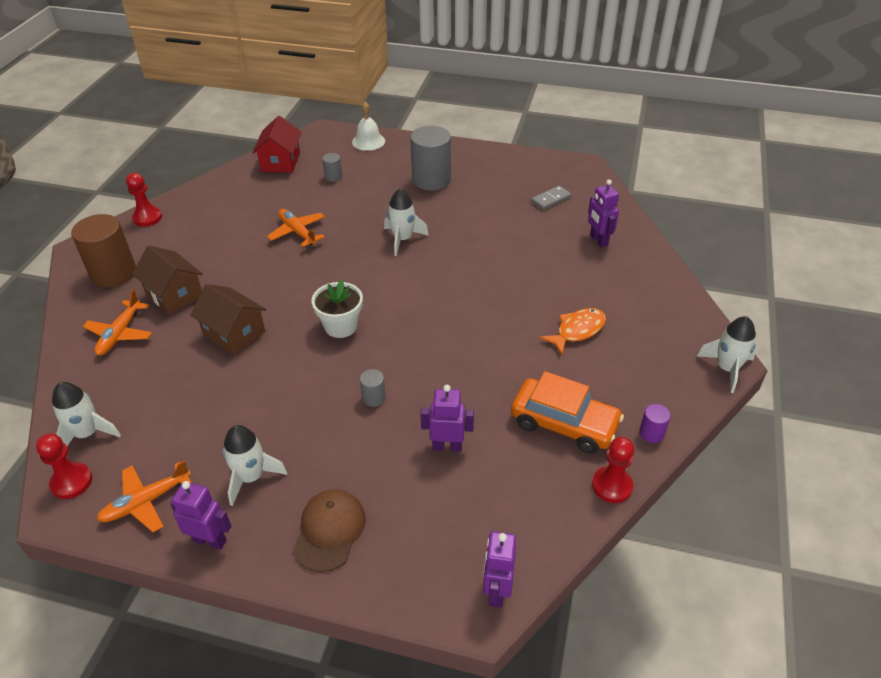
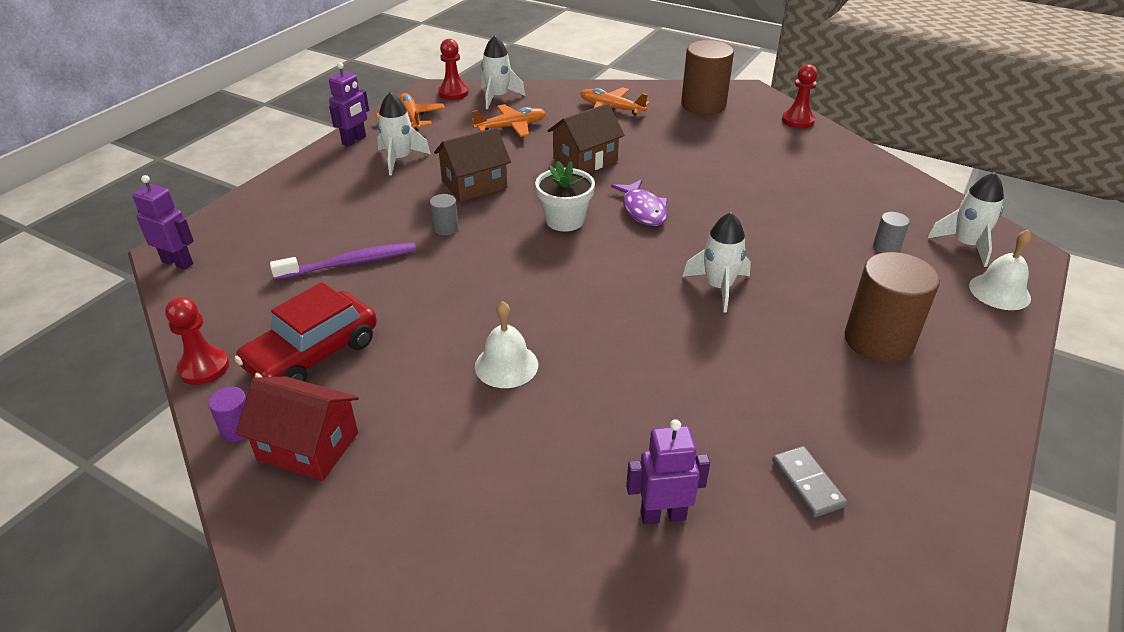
camera: 105 degrees right, 5 degrees down
brown house [132,246,203,315] -> brown house moved to [434,127,511,202]
red house [252,116,301,173] -> red house moved to [236,376,359,481]
orange plane [267,209,325,247] -> orange plane moved to [472,104,546,137]
brown cap [293,489,366,572] -> none
grey cylinder [410,126,451,191] -> brown cylinder [845,252,940,363]
purple robot [421,385,474,452] -> purple toothbrush [270,242,416,280]
orange car [511,371,624,454] -> red car [234,282,377,382]
orange fish [540,308,606,355] -> none
white rocket [697,316,756,393] -> white rocket moved to [928,172,1004,267]
none -> white bell [475,301,538,388]
none -> purple fish [611,179,668,226]

